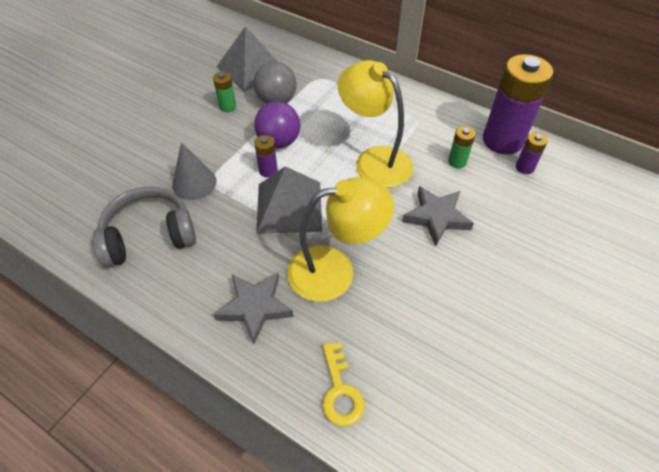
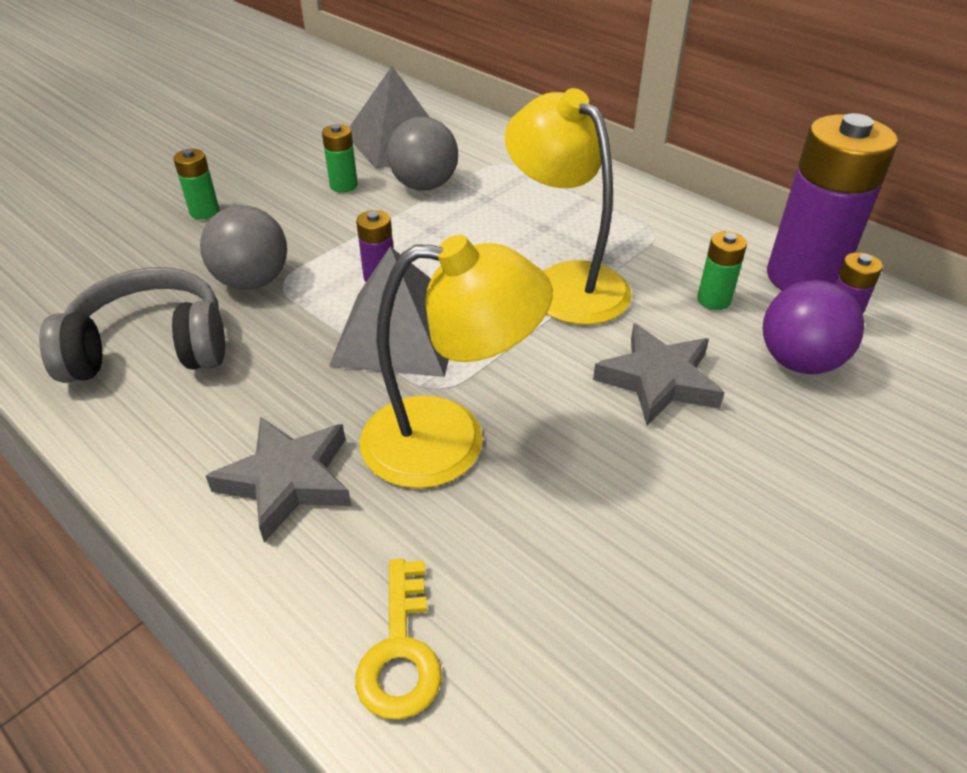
camera: 10 degrees right, 10 degrees down
grey cone [172,142,216,200] -> grey ball [200,205,287,290]
purple ball [254,101,300,148] -> purple ball moved to [763,280,864,374]
none -> green battery [173,149,219,220]

